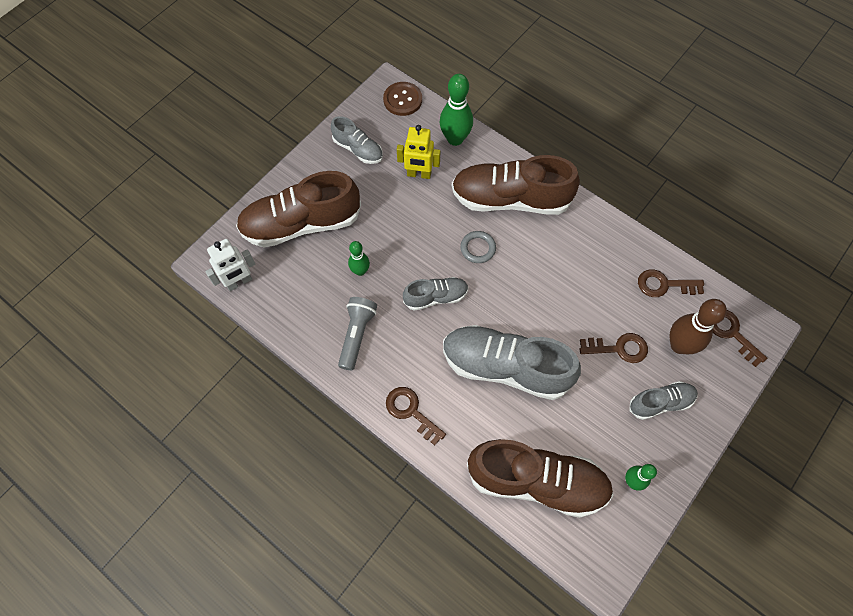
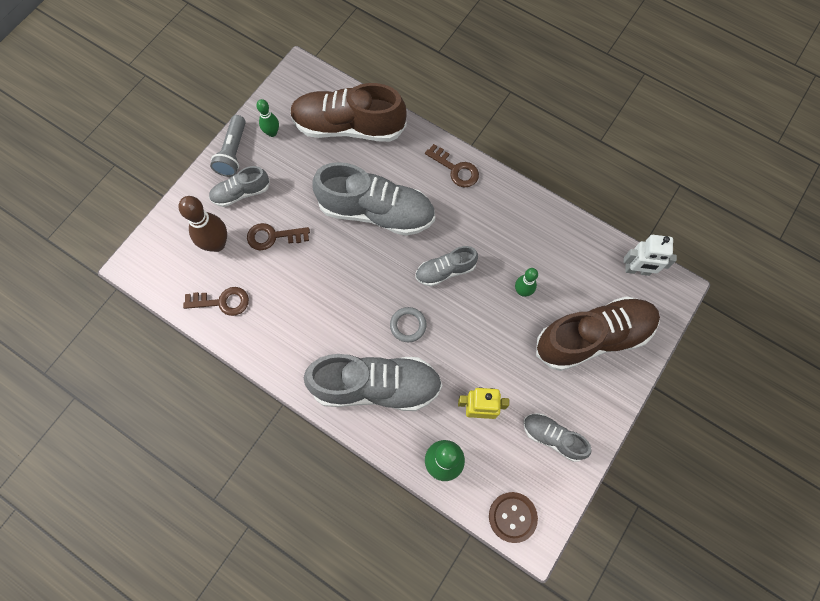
camera: 175 degrees right, 5 degrees up
white robot [205,239,255,291] -> white robot turned 135 degrees counterclockwise [624,235,677,276]
grey flashlight [338,297,377,371] -> grey flashlight moved to [210,115,246,177]
brown shoe [452,155,580,215] -> grey shoe [304,354,443,411]
brown key [713,310,767,367] -> none

